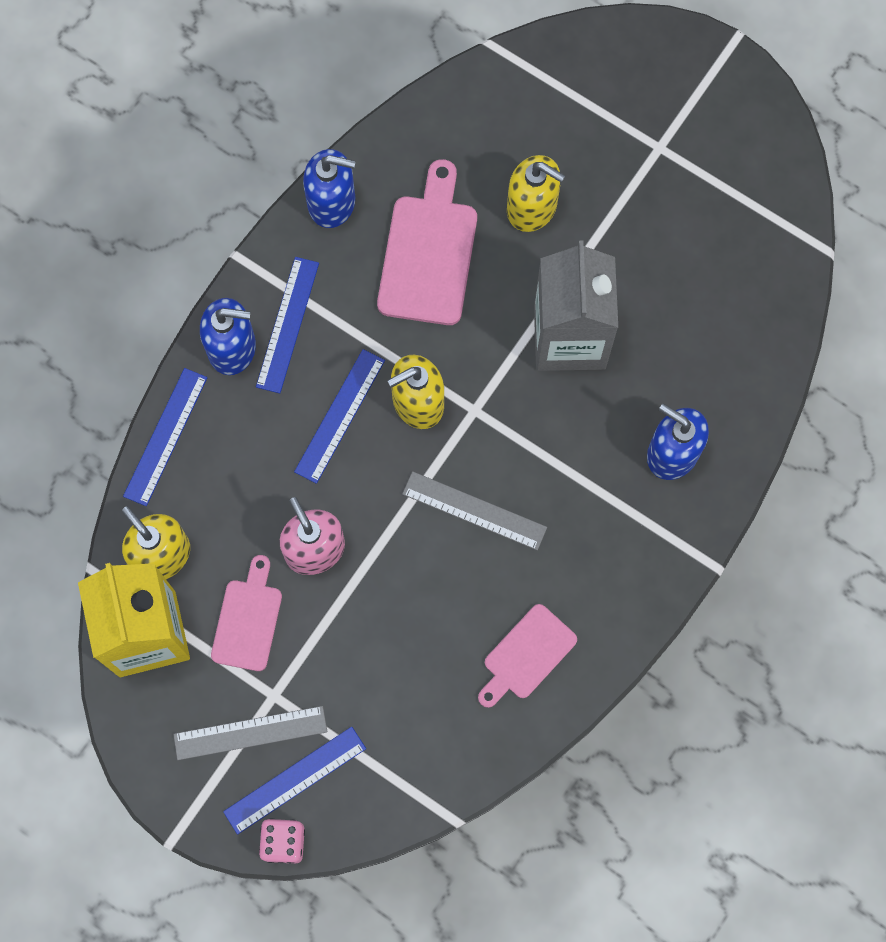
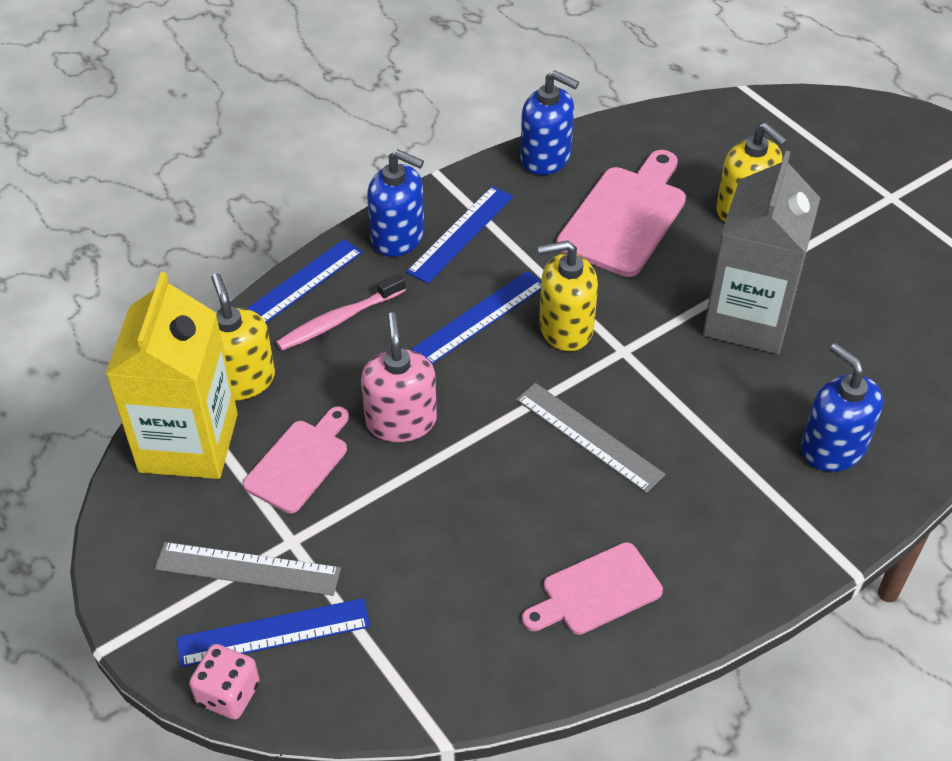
camera: 20 degrees right, 25 degrees down
none -> pink toothbrush [276,273,406,351]

